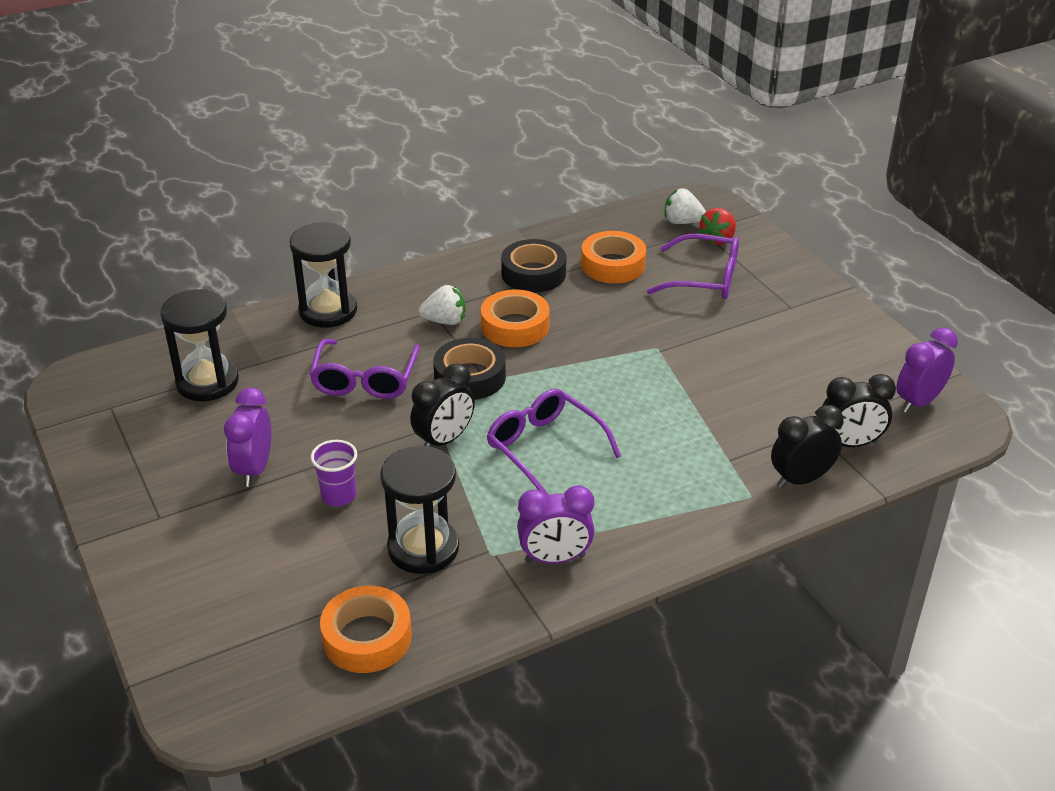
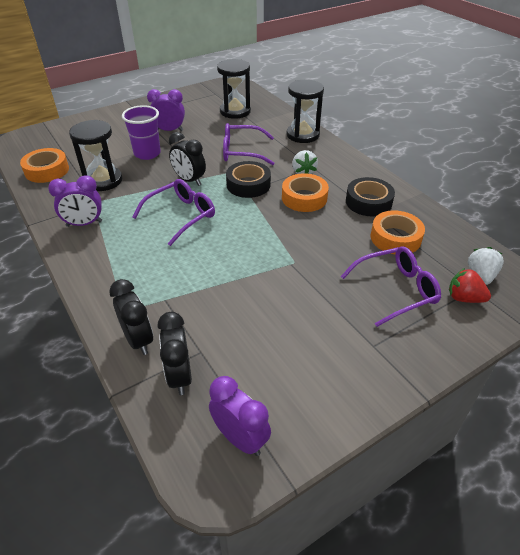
camera: 85 degrees right, 5 degrees up
purple cup [311,440,357,506] -> purple cup [122,105,161,160], size x1.50
purple clock [517,485,594,564] -> purple clock turned 90 degrees counterclockwise [48,175,102,227]
purple glasses [647,234,739,299] -> purple glasses turned 120 degrees counterclockwise [341,246,441,327]

